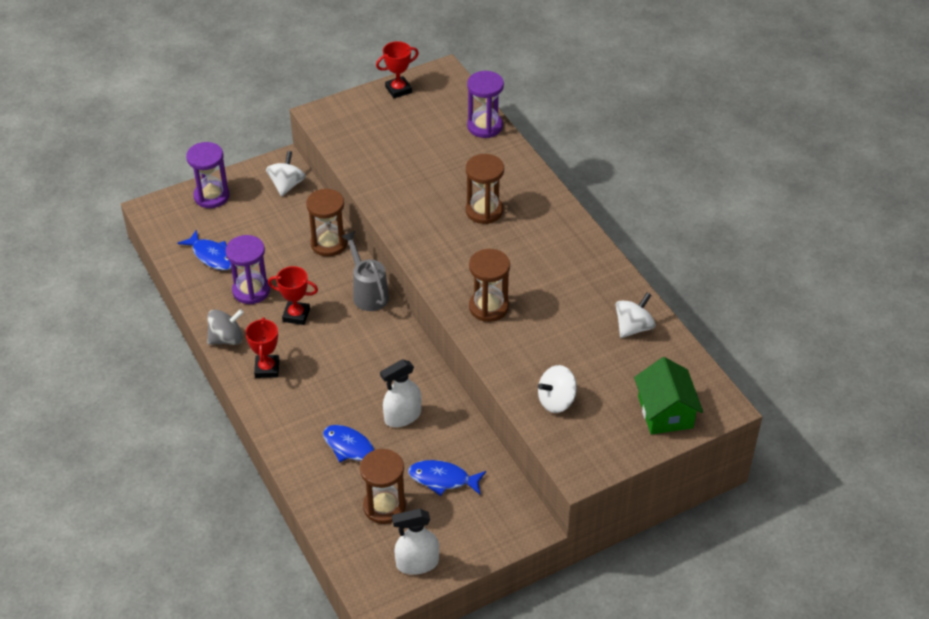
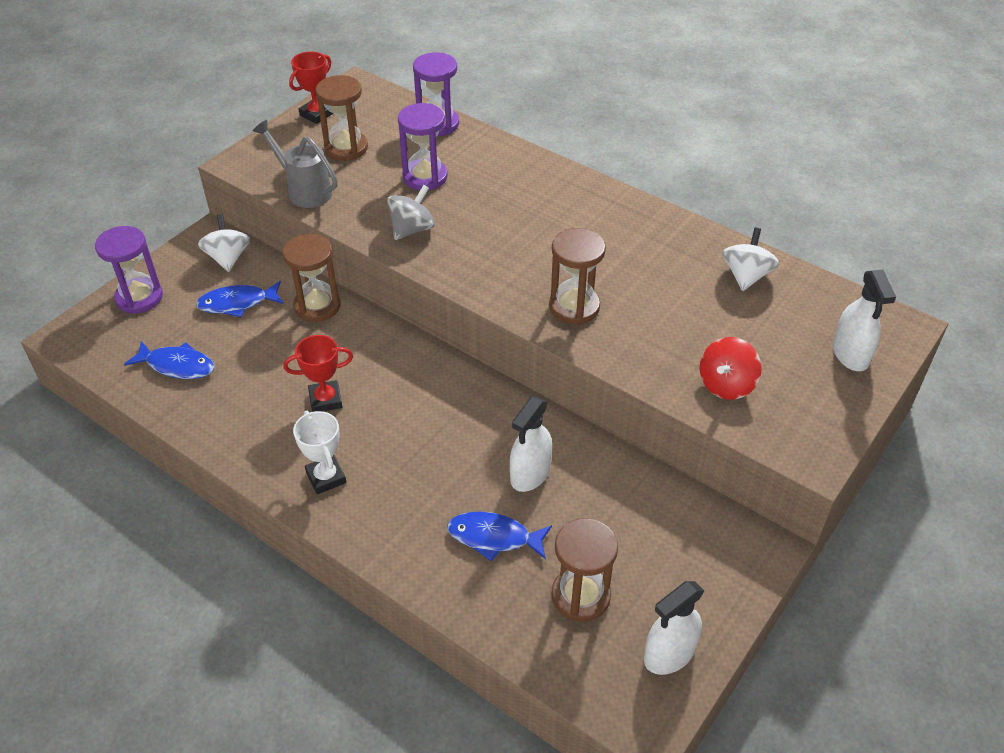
camera: 25 degrees left, 0 degrees up
grey spinning top [207,309,244,345] -> grey spinning top moved to [387,185,435,240]
purple hourglass [225,235,270,304] -> purple hourglass moved to [398,103,448,190]
red trophy [245,317,279,378] -> white trophy [293,411,346,494]
grey watering can [341,231,389,311] -> grey watering can moved to [253,120,338,208]
blue fish [408,460,486,496] -> blue fish moved to [196,281,284,317]
brown hourglass [466,154,504,224] -> brown hourglass moved to [315,75,368,161]
white spinning top [538,365,577,413] -> red spinning top [699,337,762,400]
green house [634,357,703,435] -> white spray bottle [833,270,896,371]

